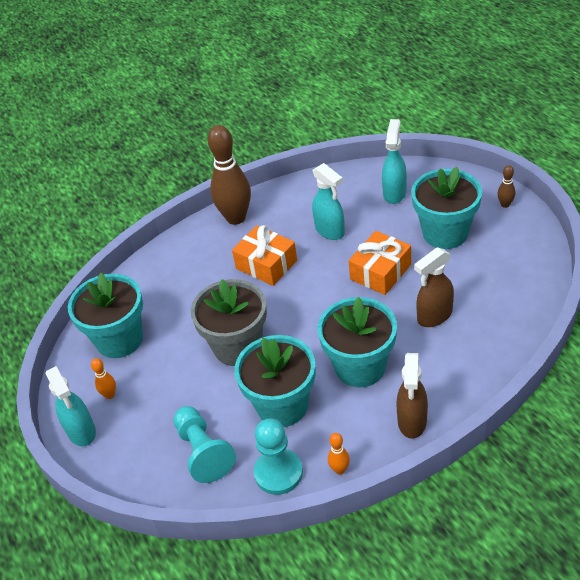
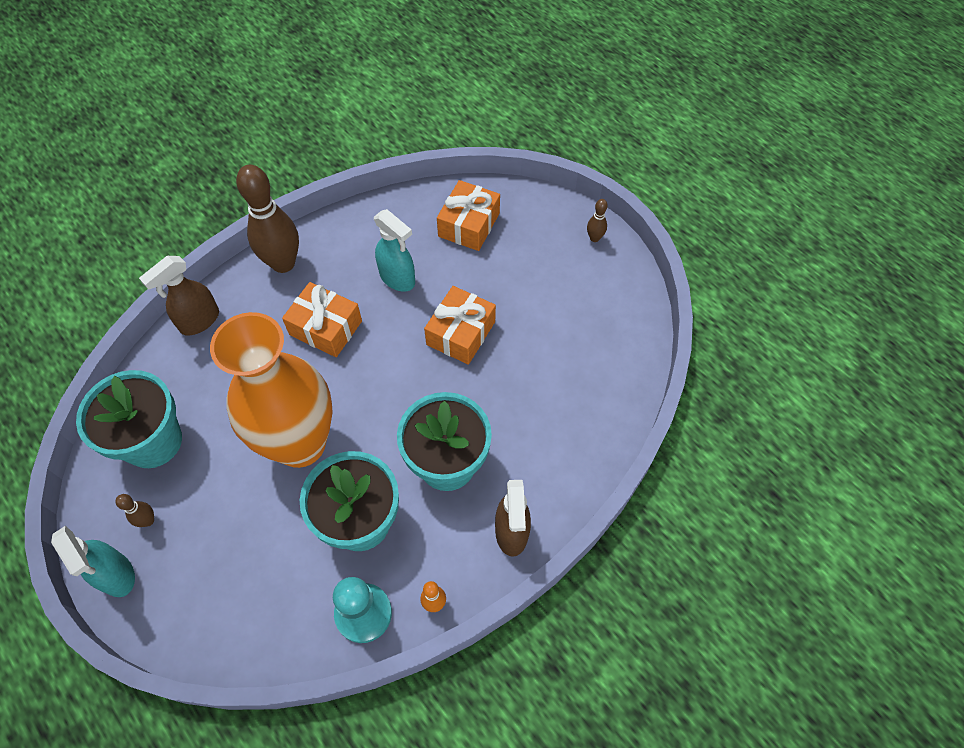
camera: 15 degrees left, 15 degrees up
orange bowling pin [91,358,116,399] -> brown bowling pin [115,494,154,527]
turquoise pawn [173,406,236,483] -> none
grey flower pot [191,279,267,366] -> orange vase [210,312,333,468]
turquoise spray bottle [382,119,407,204] -> orange gift [437,180,500,251]
turquoise flower pot [411,167,482,249] -> none
brown spray bottle [414,247,454,327] -> brown spray bottle moved to [139,256,219,335]

